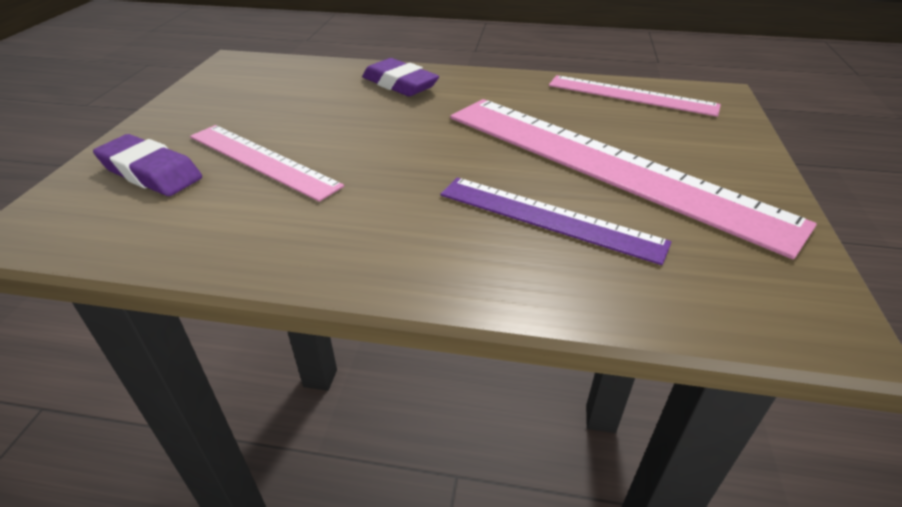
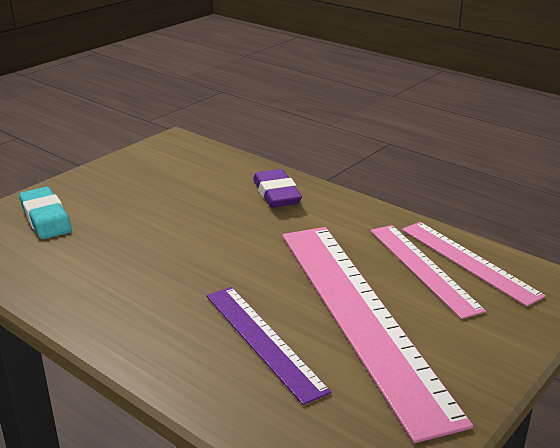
camera: 30 degrees right, 10 degrees down
purple eraser [93,134,202,196] -> turquoise eraser [19,187,72,239]
pink ruler [190,125,344,202] -> pink ruler moved to [370,225,486,319]

